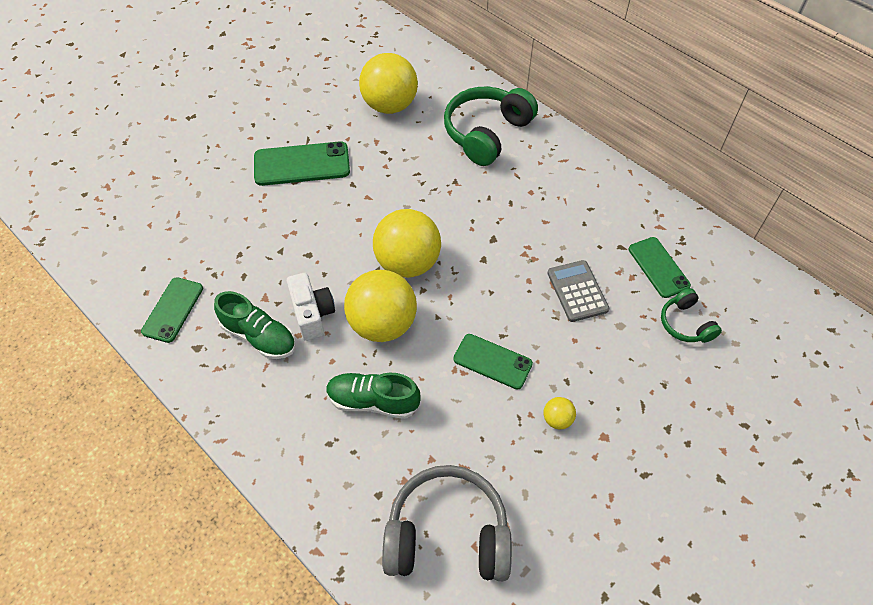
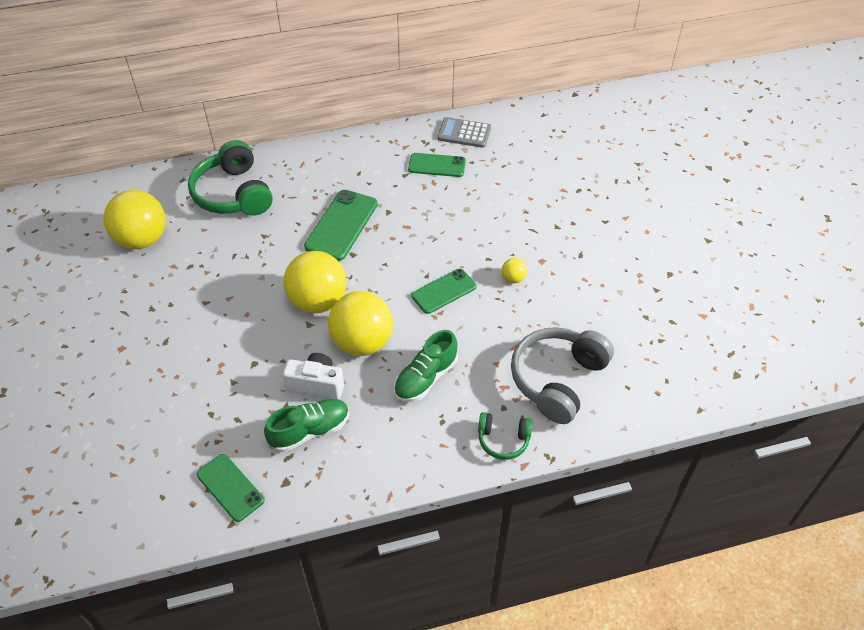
camera: 60 degrees left, 5 degrees down
green phone [254,141,350,186] -> green phone moved to [304,190,378,261]
grey calculator [547,260,609,322] -> grey calculator moved to [437,117,491,148]
green headphones [661,288,722,343] -> green headphones moved to [478,412,532,460]

